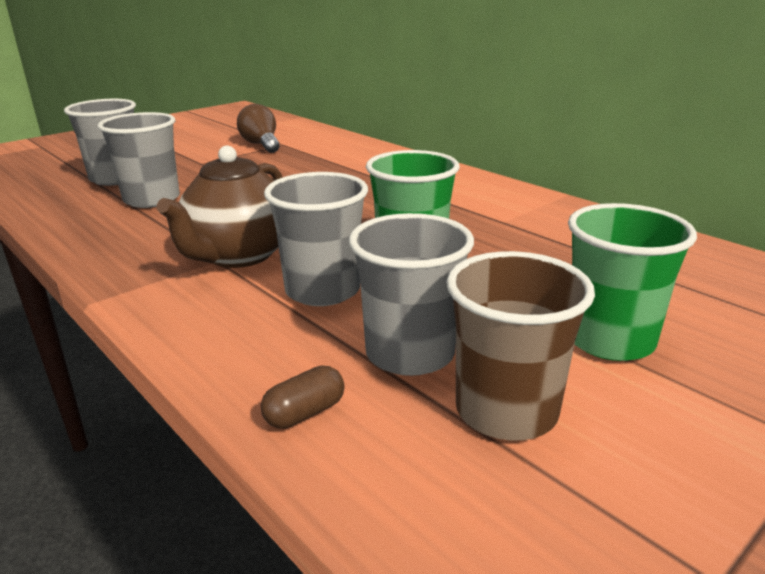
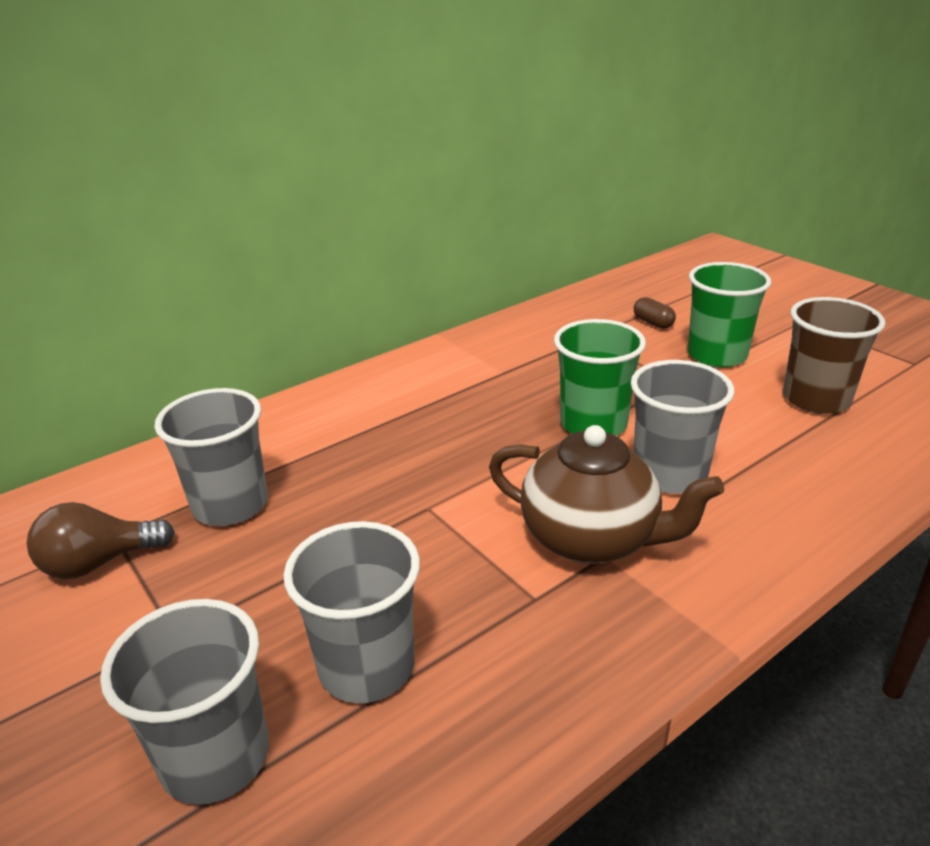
camera: 85 degrees left, 5 degrees up
brown capsule [261,366,345,429] -> brown capsule moved to [634,297,676,329]
grey cup [349,213,474,376] -> grey cup moved to [154,388,268,526]

